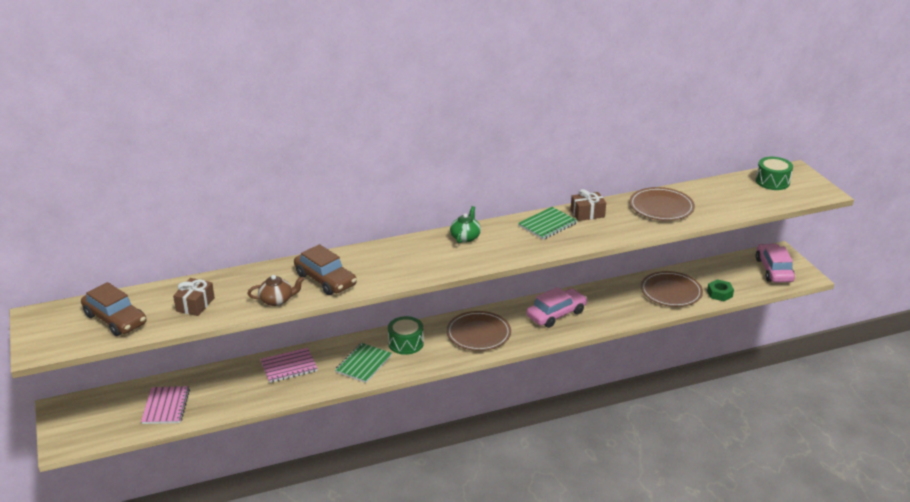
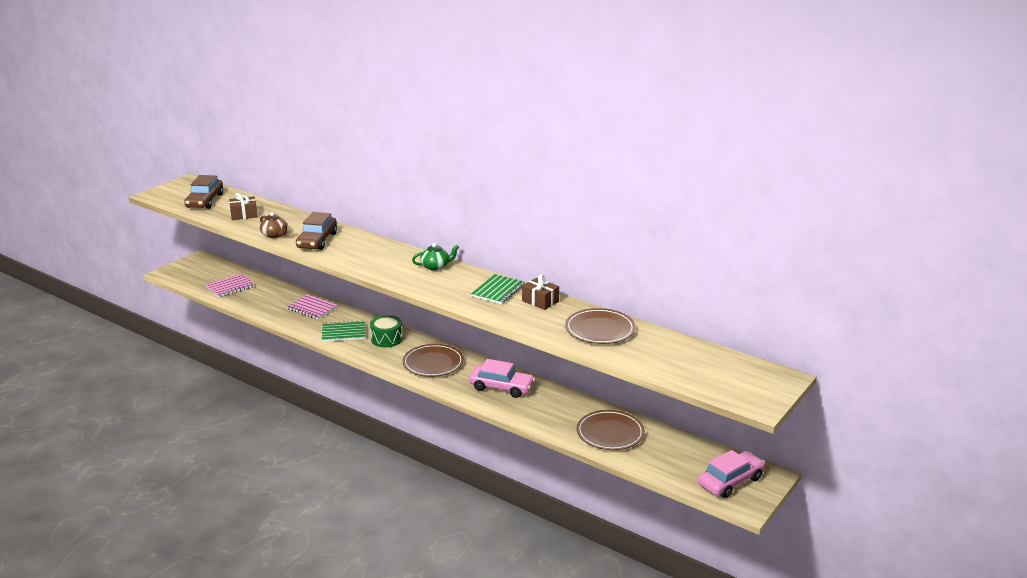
camera: 55 degrees right, 5 degrees down
green notebook [518,207,578,240] -> green notebook turned 75 degrees counterclockwise [471,274,525,304]
green nut [707,279,734,301] -> none
green drum [756,157,793,190] -> none

